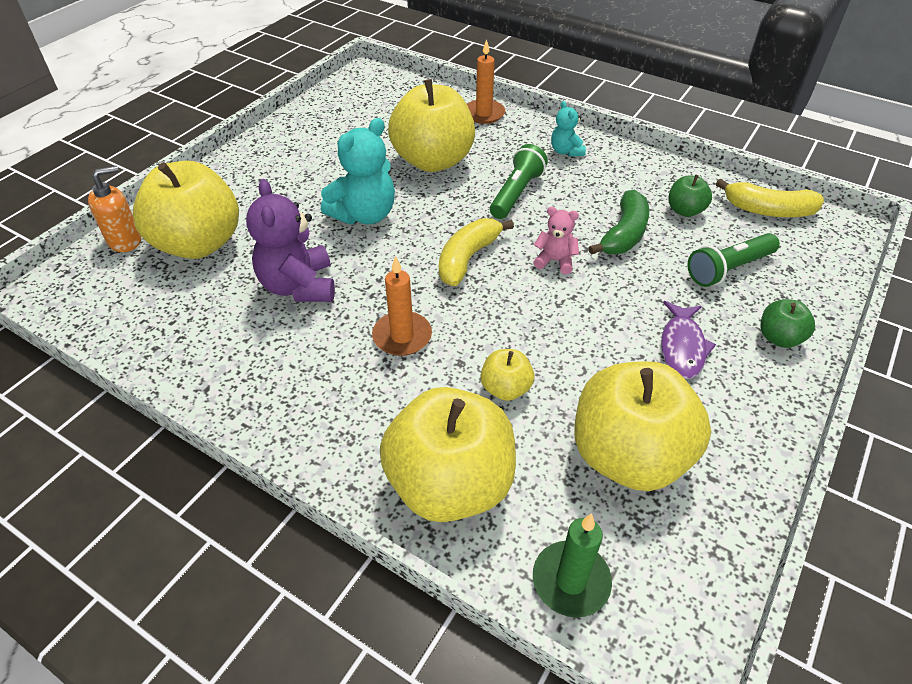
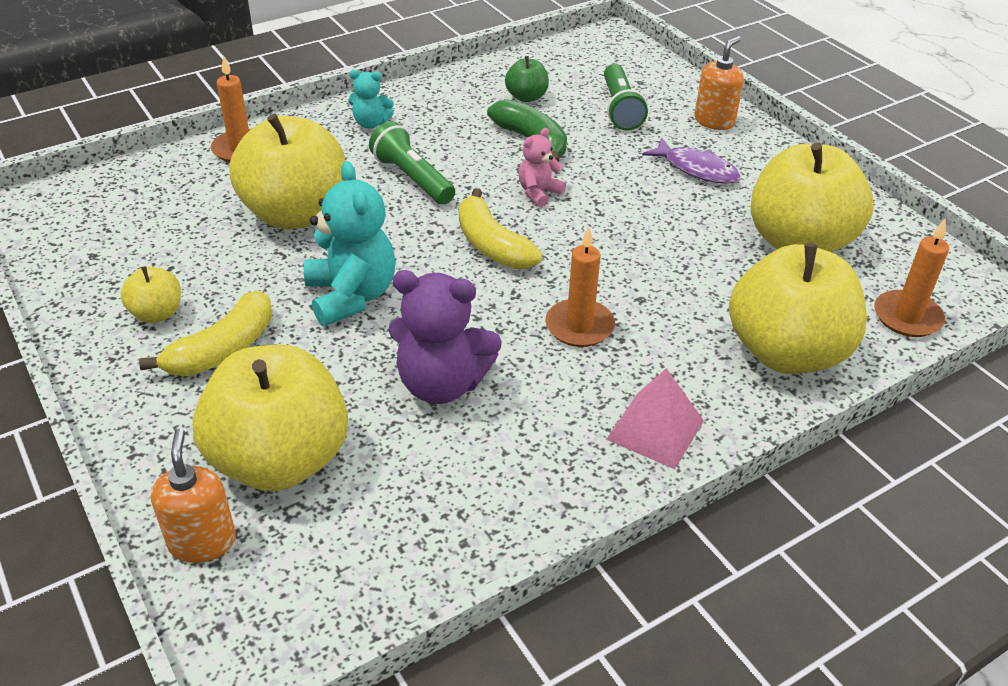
camera: 65 degrees left, 5 degrees down
yellow apple [480,349,534,401] -> yellow apple moved to [120,266,181,323]
green candle [533,513,612,617] -> orange candle [874,219,949,337]
yellow banana [716,178,824,217] -> yellow banana moved to [139,291,272,376]
green apple [760,299,815,348] -> orange soap dispenser [695,36,744,130]
none -> pink pyramid [606,368,704,469]

